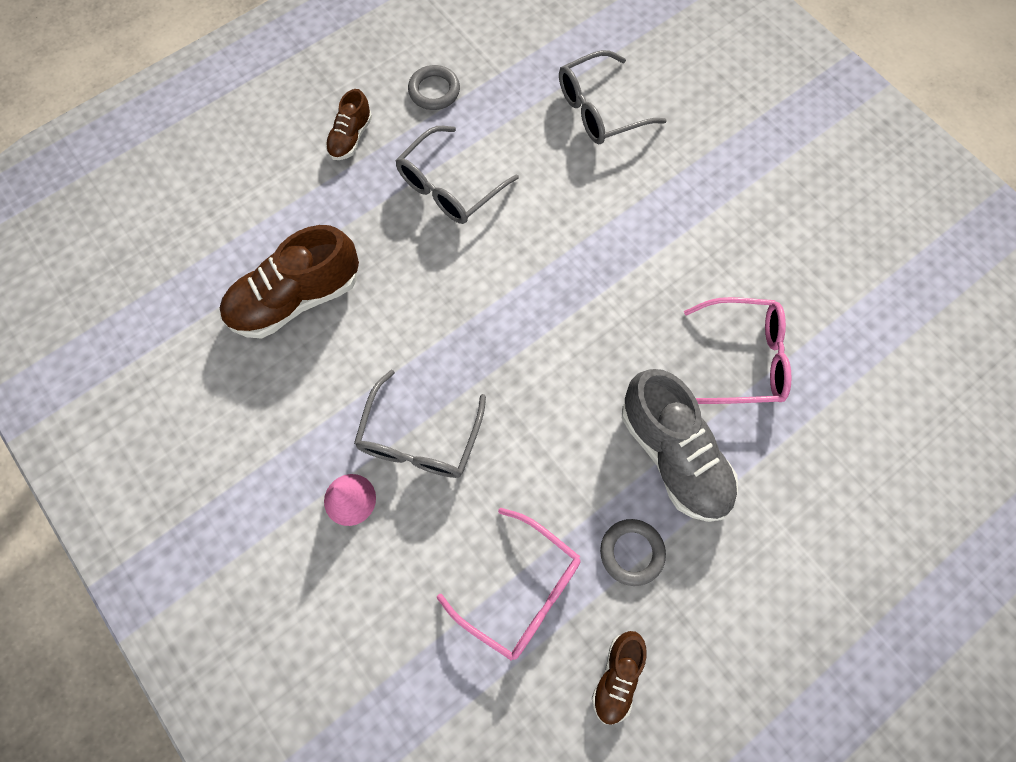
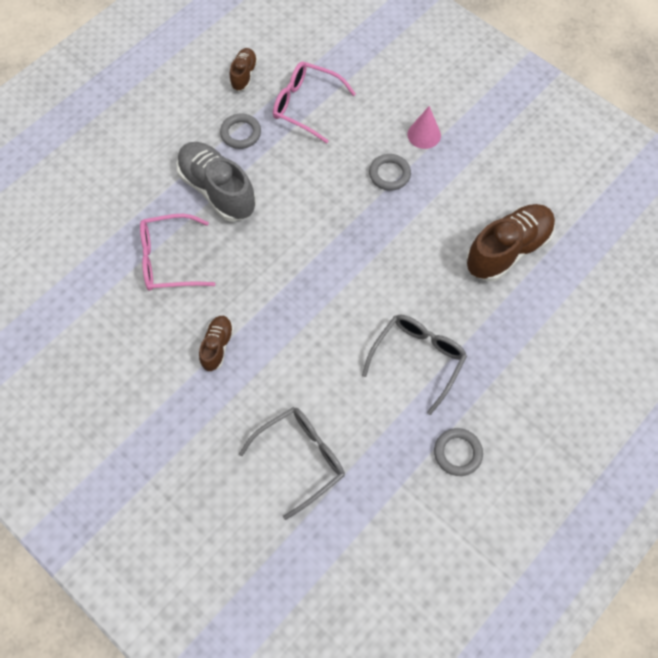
camera: 170 degrees right, 5 degrees down
brown shoe [326,89,372,160] -> brown shoe moved to [199,316,234,371]
grey glasses [354,369,486,478] -> grey ring [369,154,411,191]

